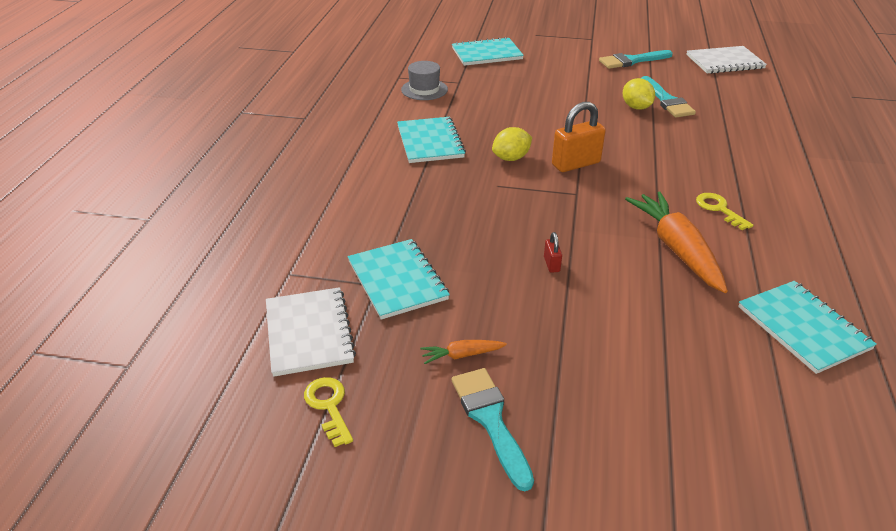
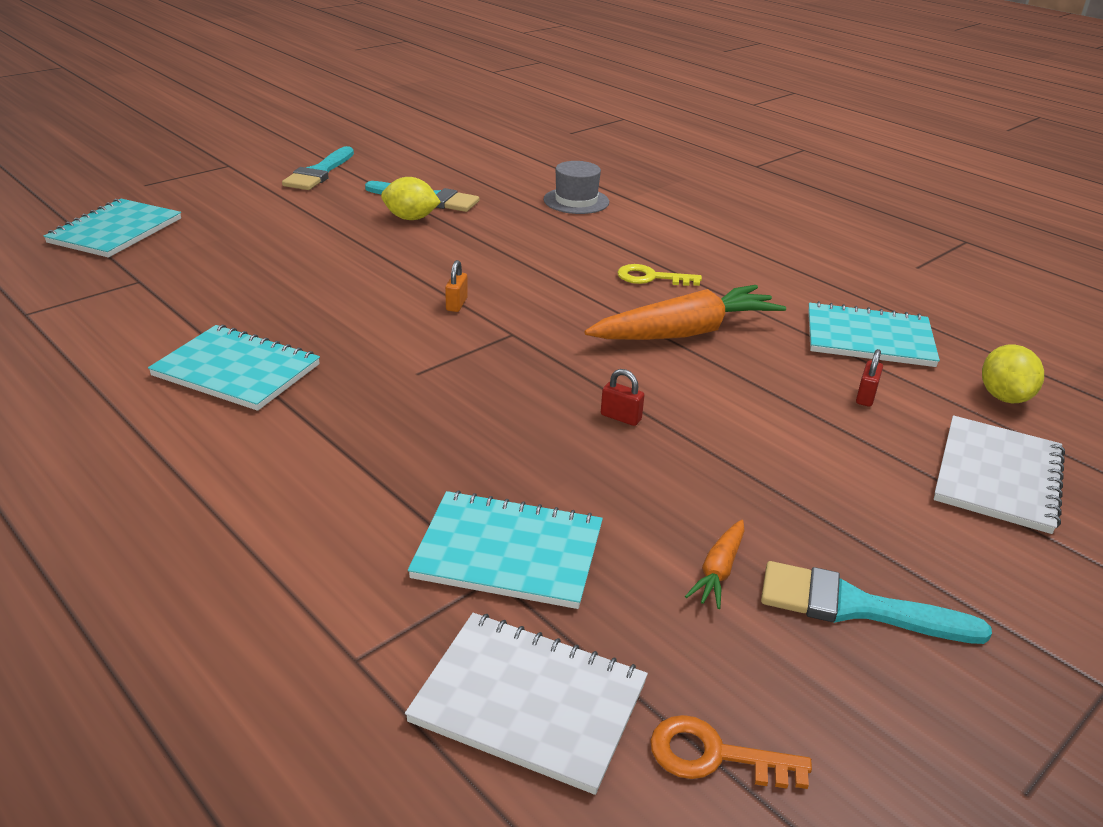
camera: 55 degrees left, 5 degrees down
yellow key [304,377,353,447] -> orange key [650,715,812,789]
grey hat [401,61,448,100] -> grey hat moved to [544,161,609,214]
yellow lemon [492,127,532,161] -> yellow lemon moved to [982,344,1044,403]
orange padlock [552,102,606,172] -> orange padlock [445,260,468,312], size x0.47
orange carrot [625,191,728,293] -> orange carrot turned 135 degrees clockwise [584,285,786,340]
white notebook [686,46,767,74] -> white notebook moved to [934,415,1065,534]
none -> red padlock [856,349,883,407]

